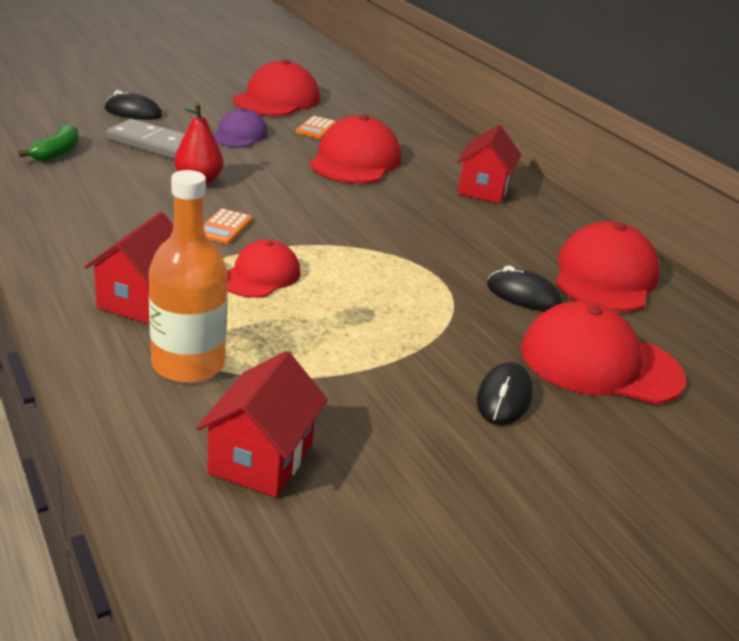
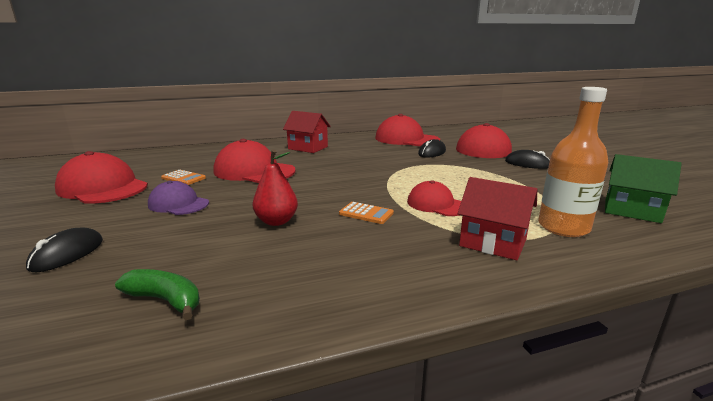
camera: 75 degrees left, 10 degrees down
grey domino [106,119,185,159] -> none
red house [196,351,328,498] -> green house [605,154,682,223]

